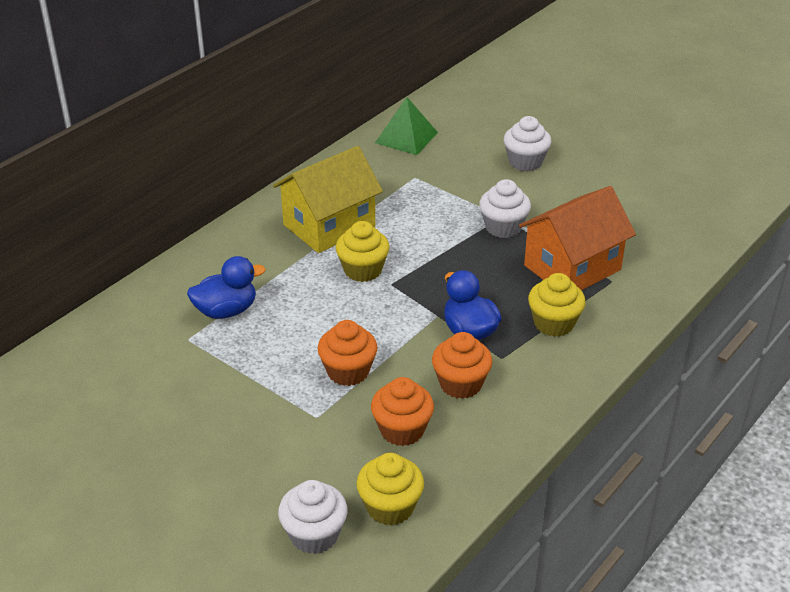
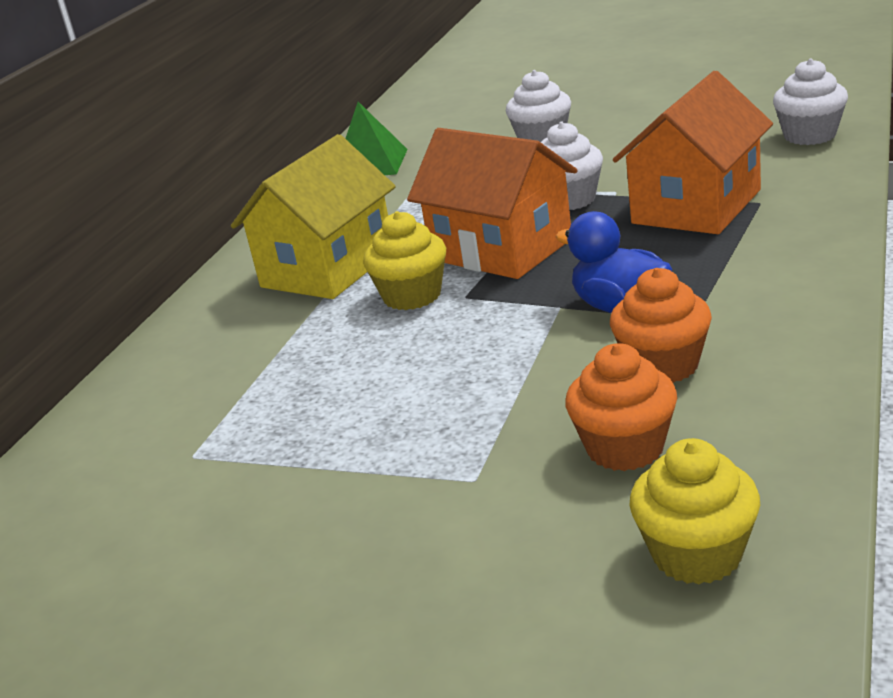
camera: 15 degrees left, 10 degrees down
blue duck [187,256,266,319] -> none
white cupcake [278,480,347,554] -> white cupcake moved to [773,58,848,145]
orange cupcake [317,320,377,386] -> none
yellow cupcake [528,273,586,337] -> none
none -> orange house [407,128,578,279]

